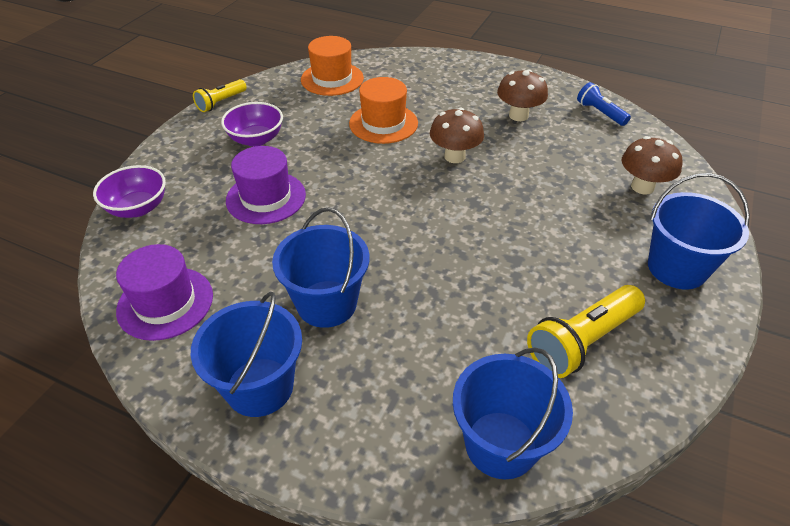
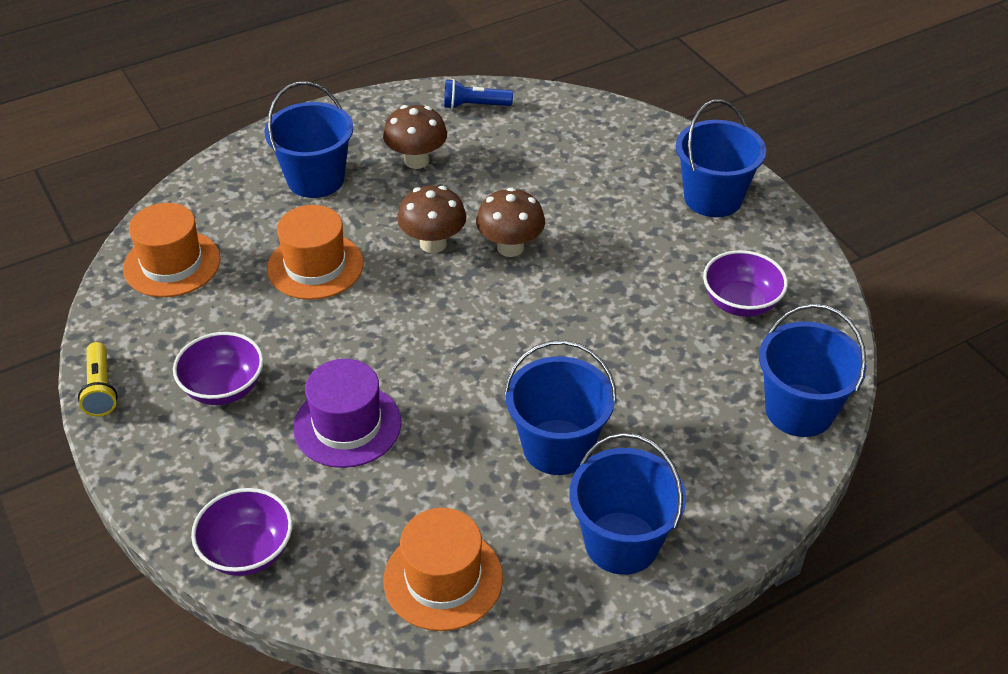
camera: 55 degrees left, 0 degrees up
purple hat [116,244,213,341] -> orange hat [383,508,503,631]
yellow flashlight [527,285,645,378] -> purple bowl [703,250,788,317]
brown mushroom [622,136,682,194] -> brown mushroom moved to [476,187,545,257]
none -> blue bucket [265,82,353,198]

